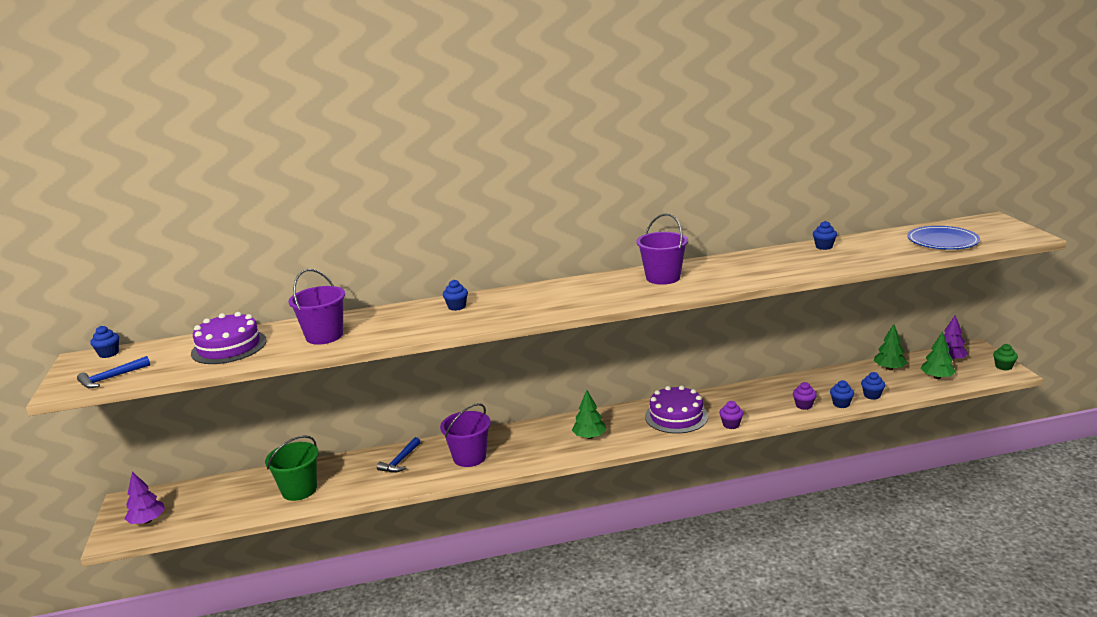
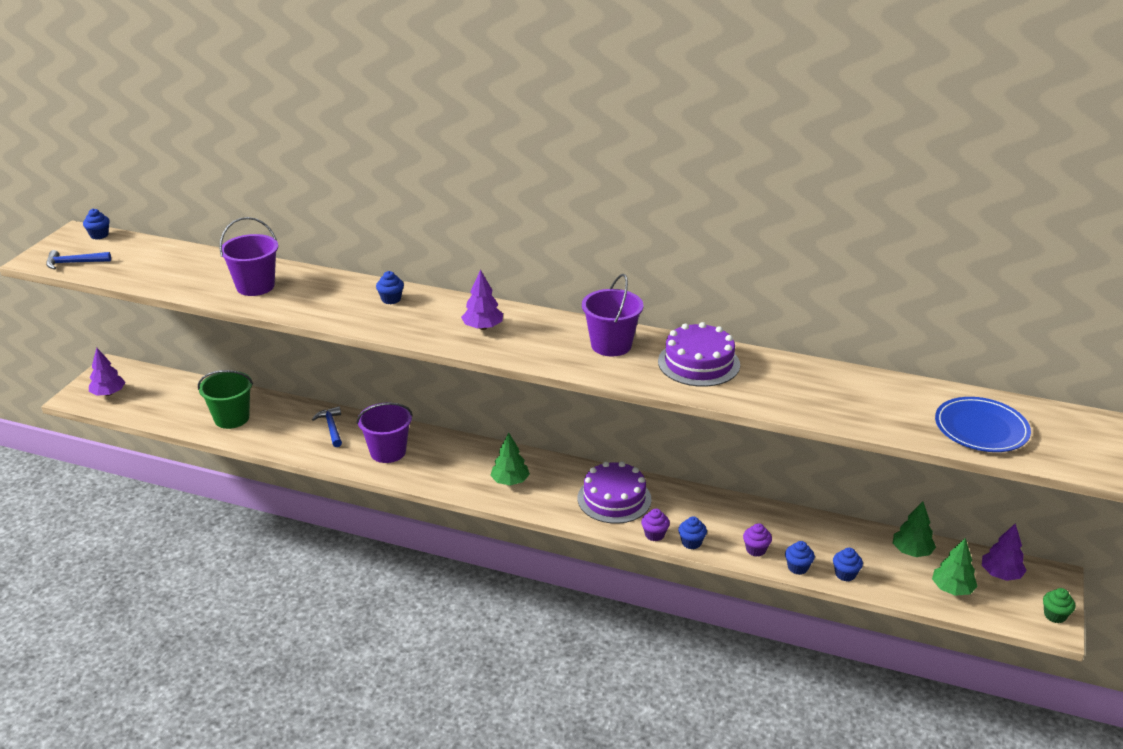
camera: 30 degrees right, 10 degrees up
purple cake [191,312,267,364] -> purple cake moved to [658,322,740,387]
blue hammer [377,437,421,473] -> blue hammer turned 105 degrees clockwise [312,406,342,447]
blue cupcake [813,221,837,250] -> blue cupcake moved to [678,516,707,549]
none -> purple tree [461,270,503,330]

